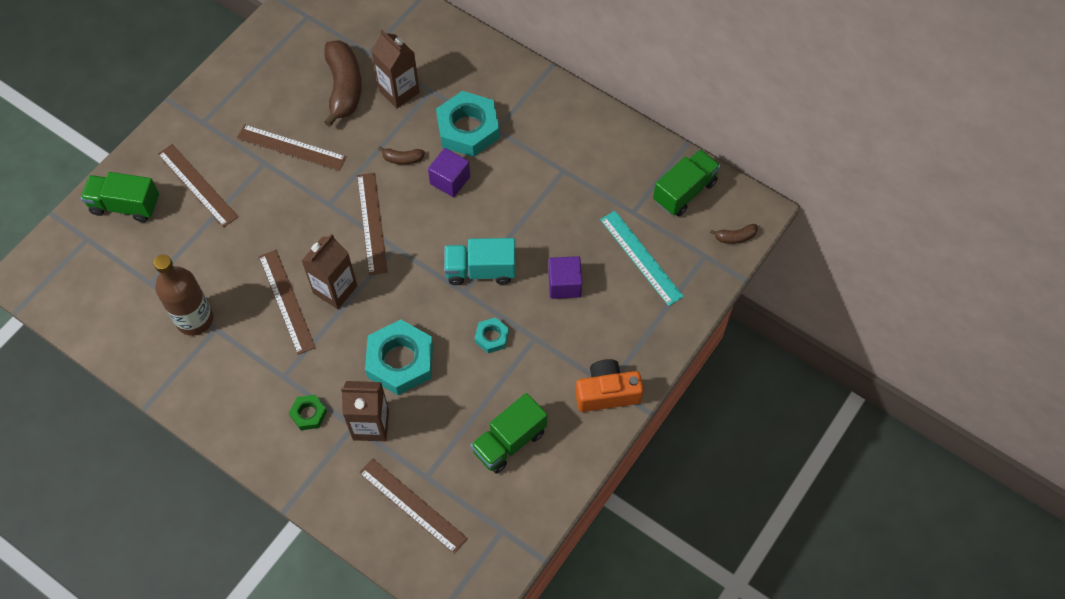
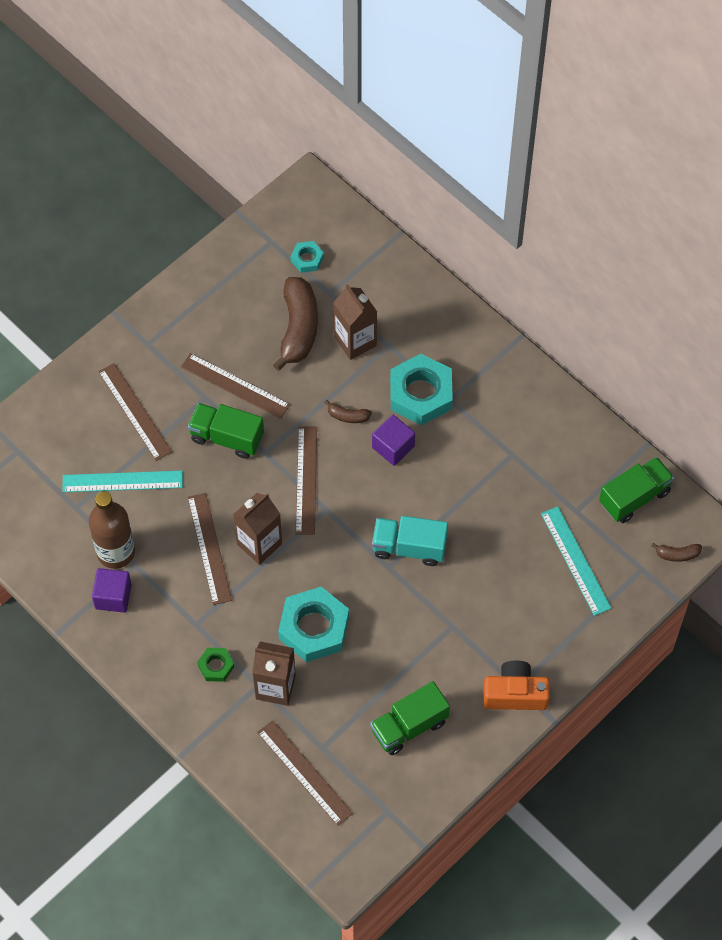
camera: 10 degrees right, 0 degrees up
green truck [80,172,159,222] -> green truck moved to [188,403,264,459]
turquoise nut [475,317,509,353] -> turquoise nut moved to [290,241,324,273]
purple cube [548,256,582,299] -> purple cube moved to [92,568,132,613]
none -> turquoise ruler [62,471,183,492]

